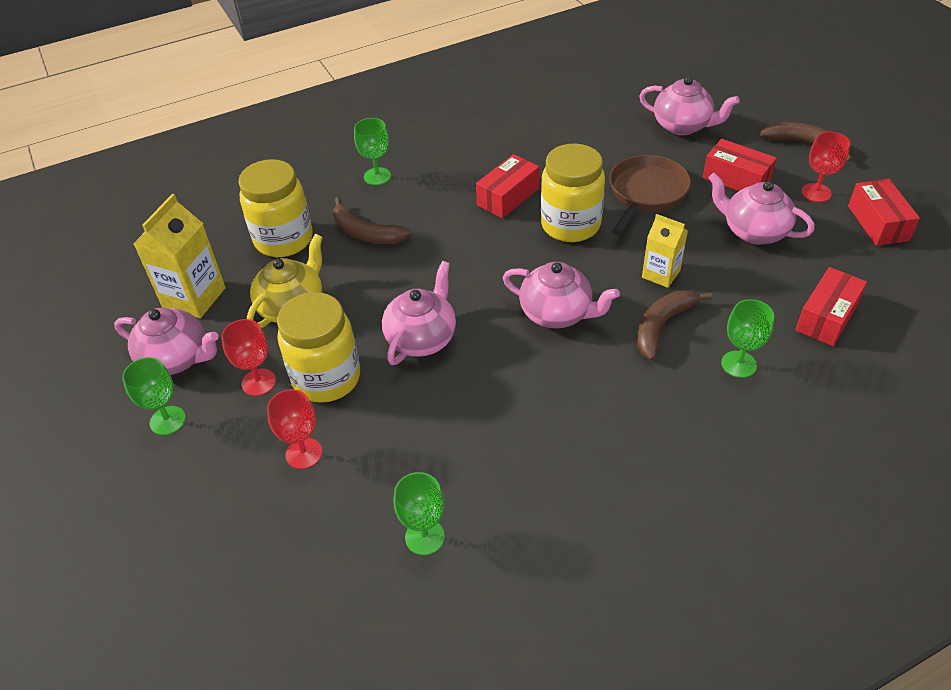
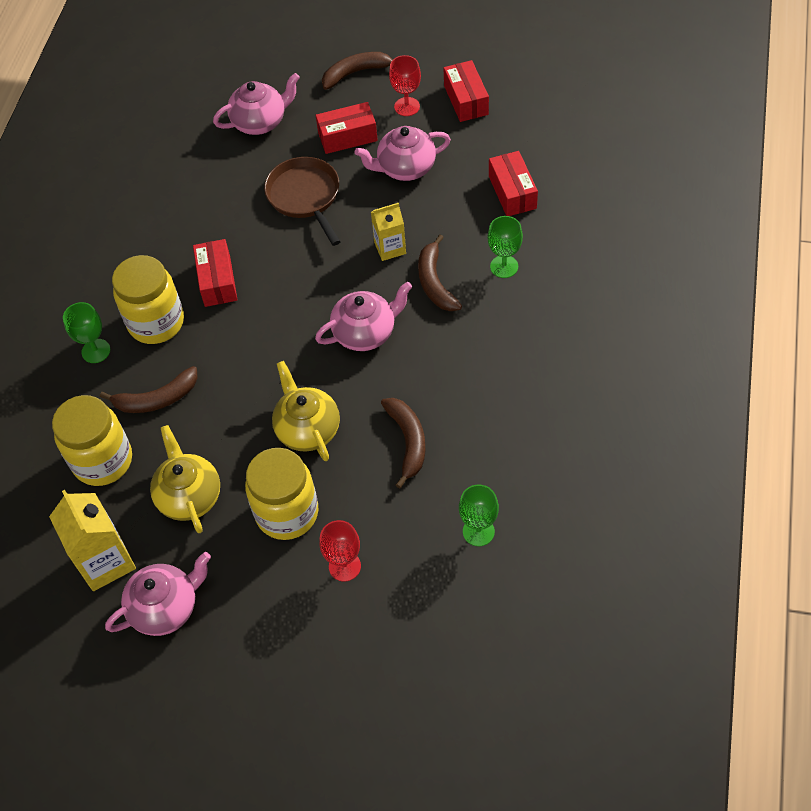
camera: 50 degrees left, 10 degrees up
green goblet [122,357,186,435] -> none
red goblet [221,319,276,396] -> none
pink teapot [382,261,456,365] -> yellow teapot [272,361,340,461]
yellow jar [541,143,605,242] -> yellow jar moved to [112,255,184,344]
red box [848,179,920,246] -> red box turned 45 degrees clockwise [444,60,489,122]
none -> brown banana [381,398,425,488]

